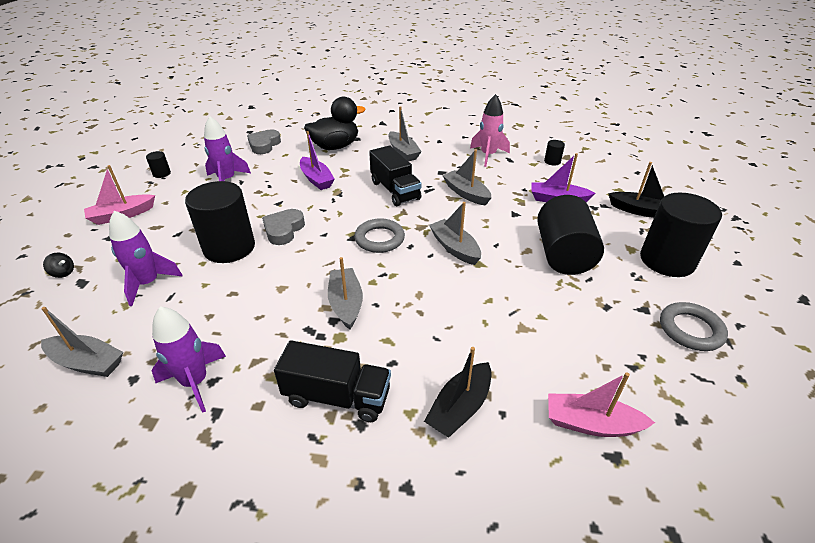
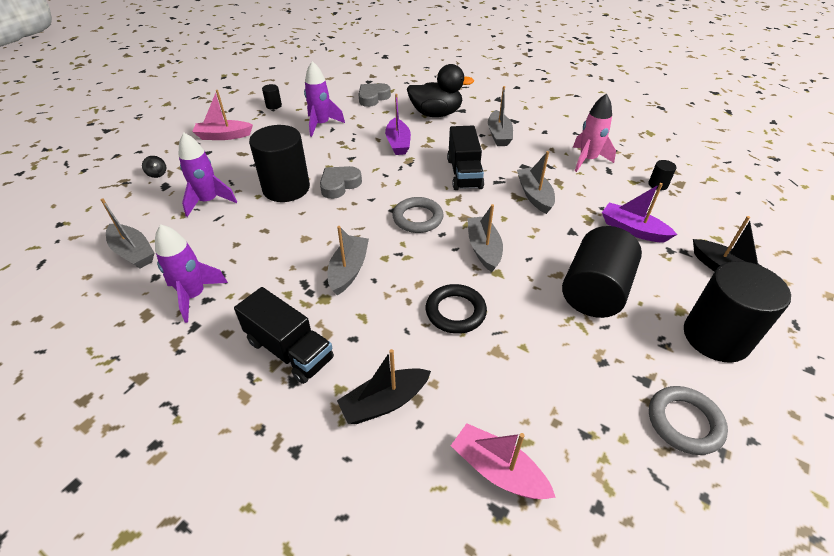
camera: 25 degrees right, 5 degrees up
none -> black ring [426,284,487,334]

